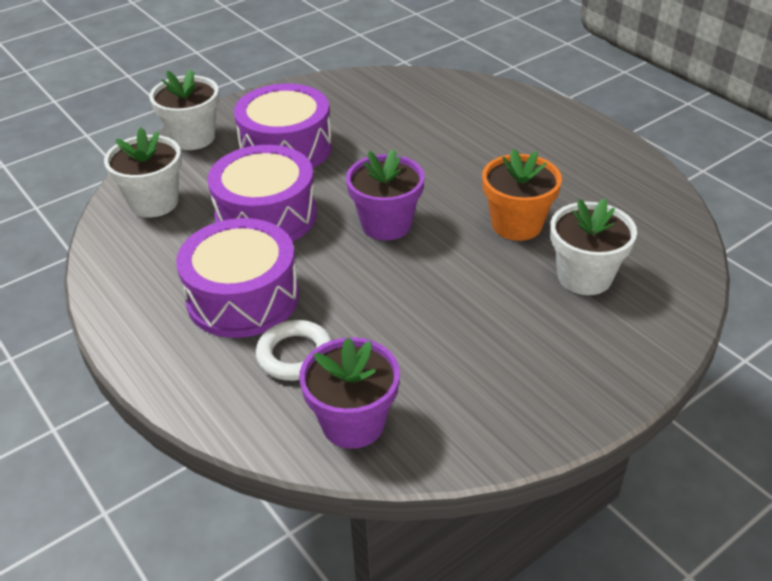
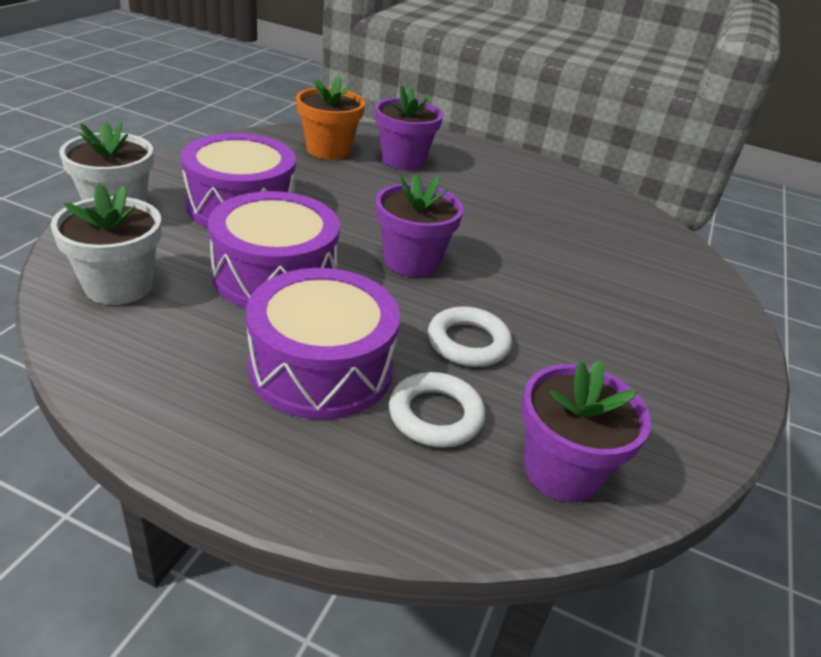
camera: 35 degrees left, 5 degrees down
orange flower pot [482,149,562,241] -> orange flower pot moved to [296,75,365,160]
white flower pot [550,198,637,295] -> none
none -> purple flower pot [375,85,443,170]
none -> white ring [428,307,512,367]

